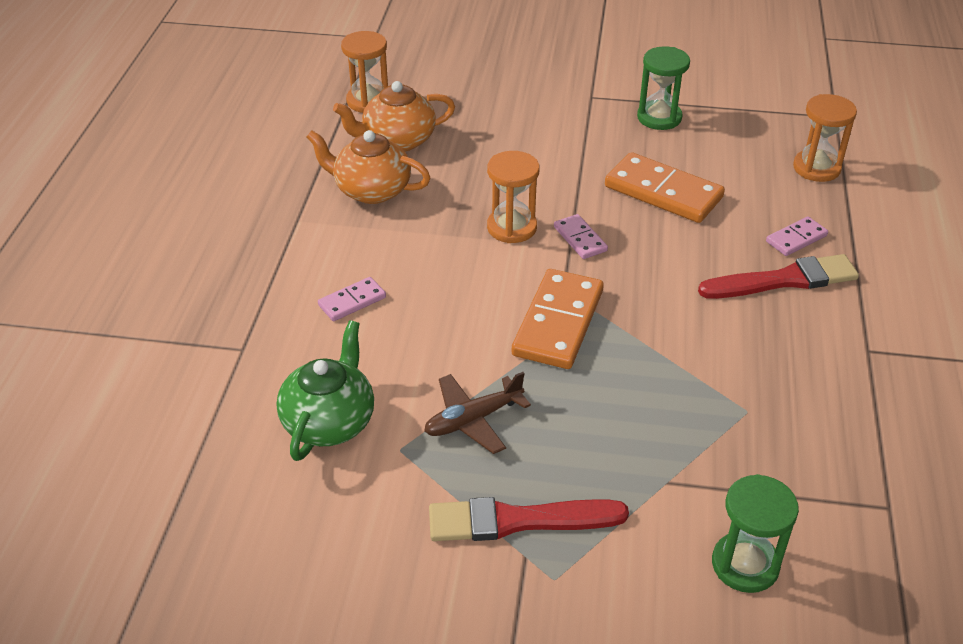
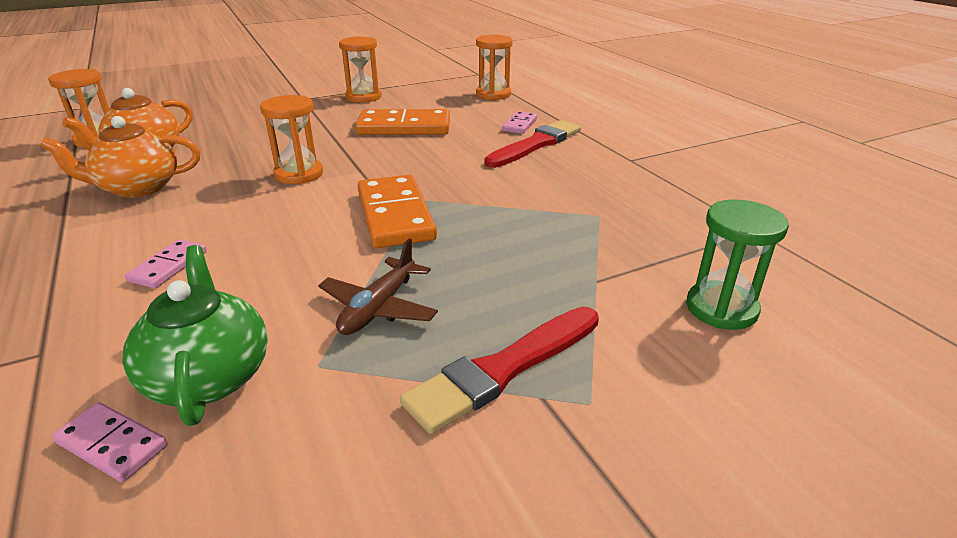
camera: 35 degrees left, 10 degrees down
pink domino [554,214,608,259] -> pink domino moved to [52,402,167,482]
green hourglass [637,46,690,130] -> orange hourglass [339,36,382,103]

